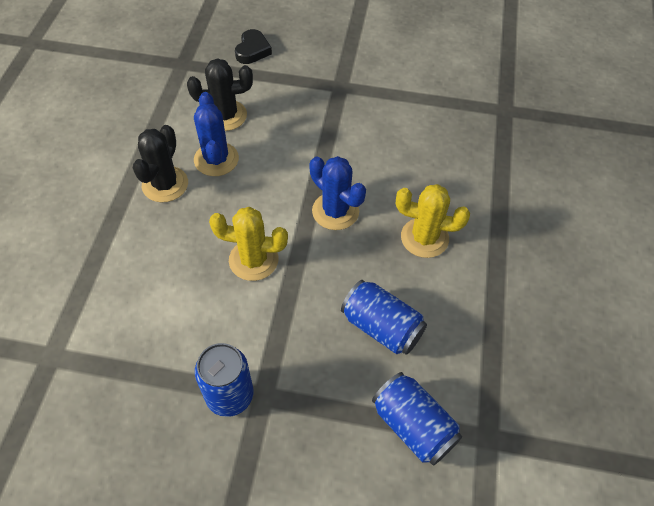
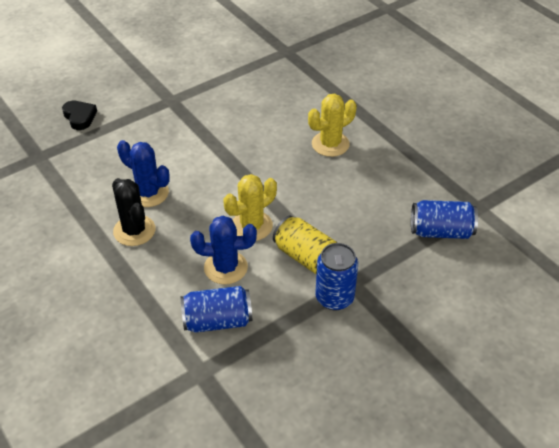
camera: 45 degrees left, 10 degrees down
black cactus [187,58,253,131] -> none
blue cactus [309,156,366,230] -> blue cactus moved to [190,216,257,284]
blue can [341,280,427,355] -> blue can moved to [180,286,252,333]
none -> yellow can [273,216,337,274]

